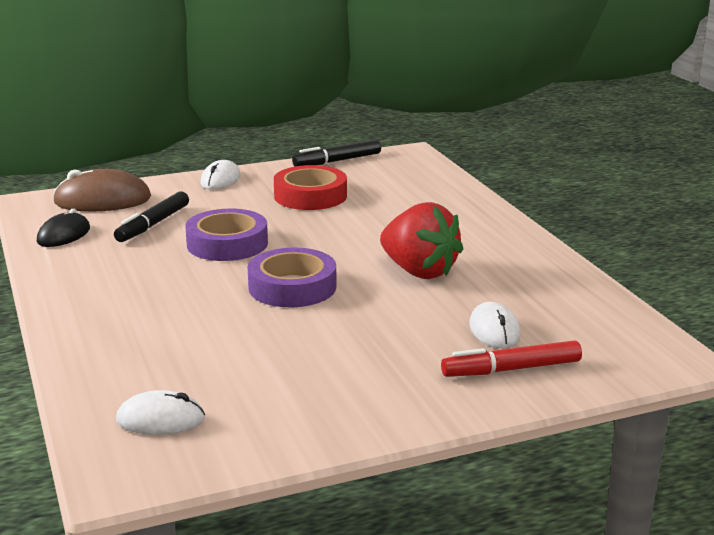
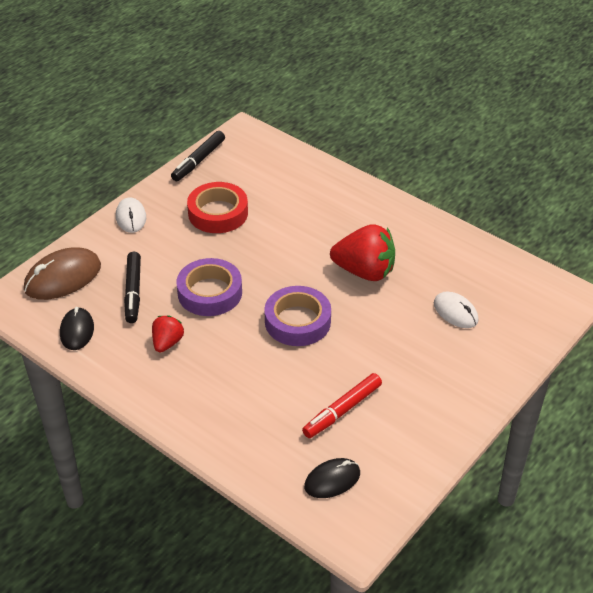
camera: 30 degrees left, 20 degrees up
white mouse [116,390,205,435] -> black mouse [304,458,360,498]
red marker [441,340,582,377] -> red marker moved to [302,373,382,438]
none -> red strawberry [152,315,184,352]

